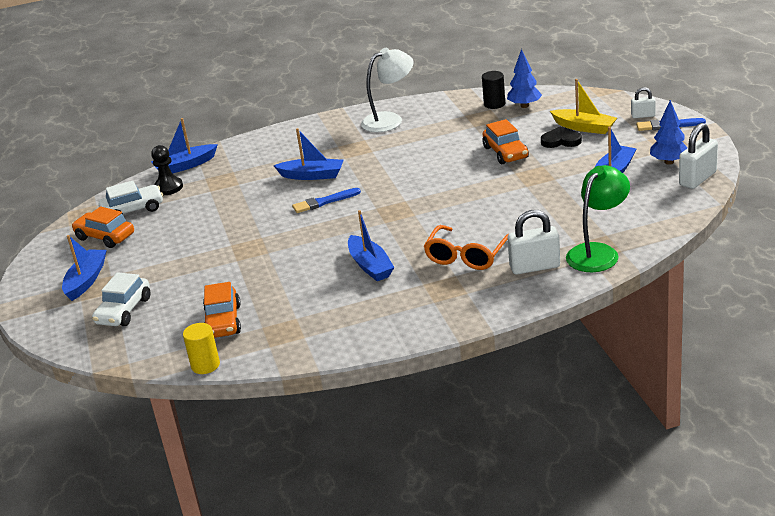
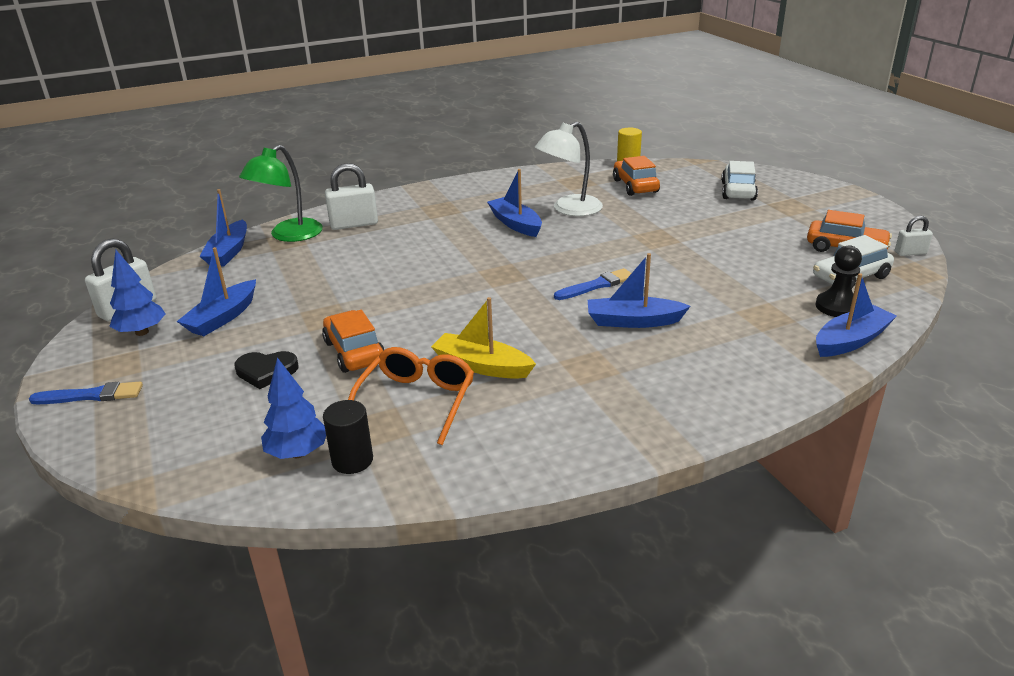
camera: 170 degrees right, 0 degrees up
blue boat [62,235,107,301] -> blue boat moved to [199,189,247,267]
white lamp [361,48,414,132] -> white lamp moved to [535,122,603,216]
orange glasses [424,225,508,270] -> orange glasses moved to [348,347,474,445]
yellow boat [550,79,617,134] -> yellow boat moved to [431,297,536,379]
white padlock [631,87,656,118] -> white padlock moved to [895,216,933,256]

